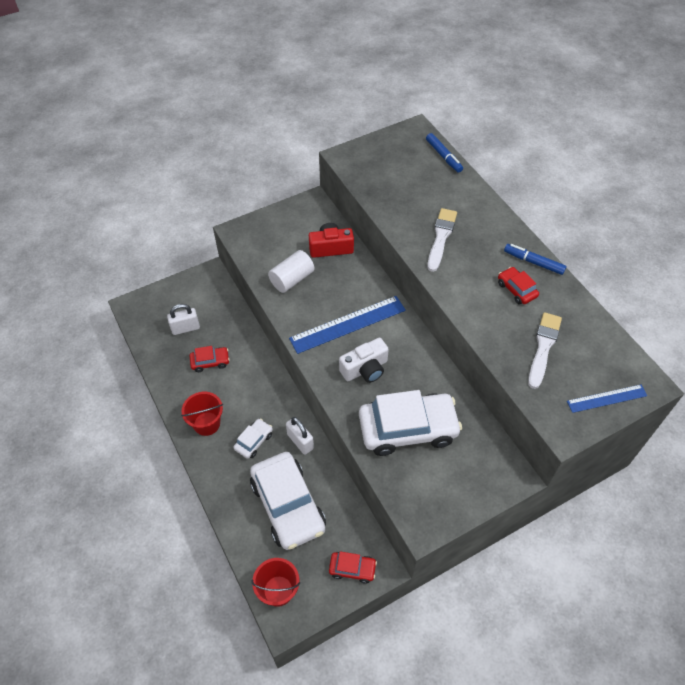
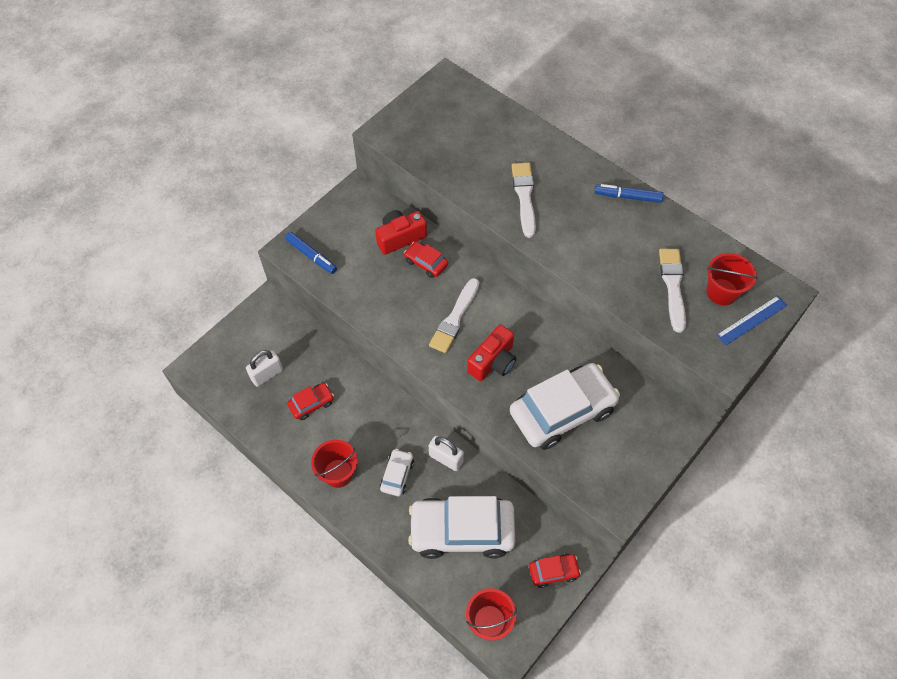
camera: 20 degrees left, 5 degrees up
white car [250,452,326,550] -> white car turned 135 degrees clockwise [408,496,515,559]
white cylinder [268,250,314,293] -> none
blue ruler [289,296,406,354] -> white brush [429,278,479,353]
white camera [339,338,389,383] -> red camera [467,325,516,381]
blue marker [426,133,463,173] -> blue marker moved to [285,232,337,274]
red car [498,267,539,304] -> red car moved to [404,241,448,278]
none -> red bucket [707,253,758,305]

